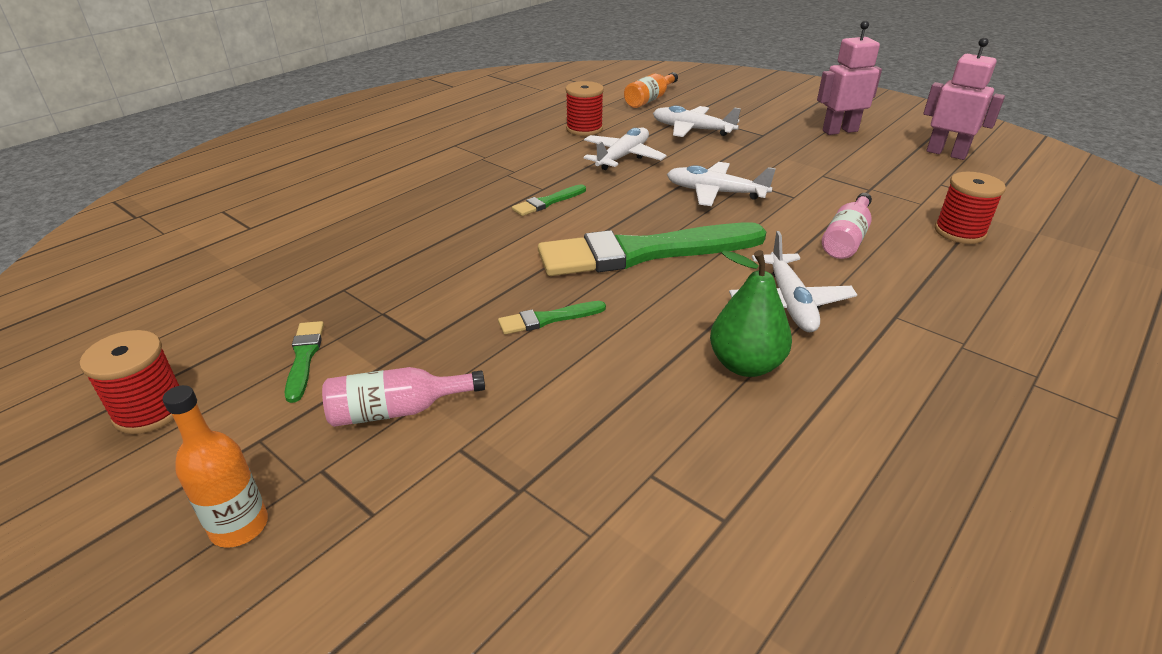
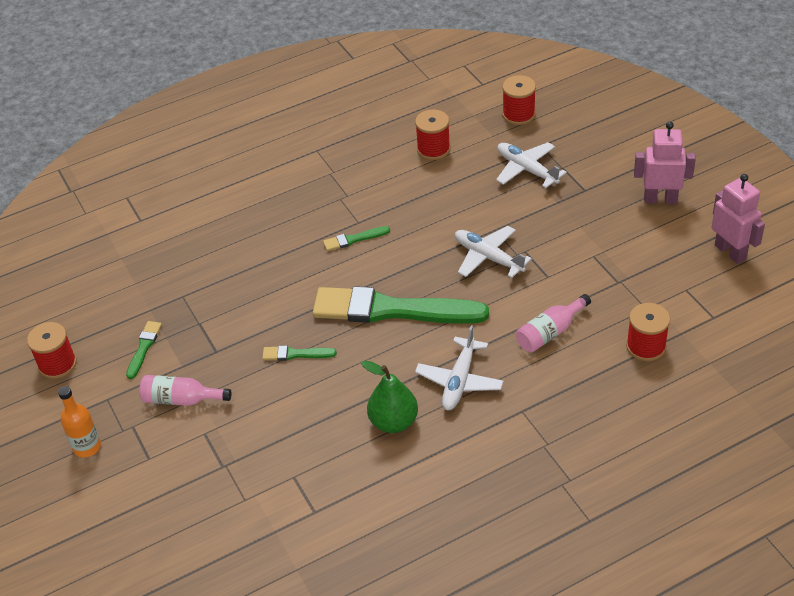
camera: 25 degrees right, 10 degrees up
white plane [584,128,667,170] -> none
orange bottle [624,72,678,108] -> red spool [502,75,536,125]

